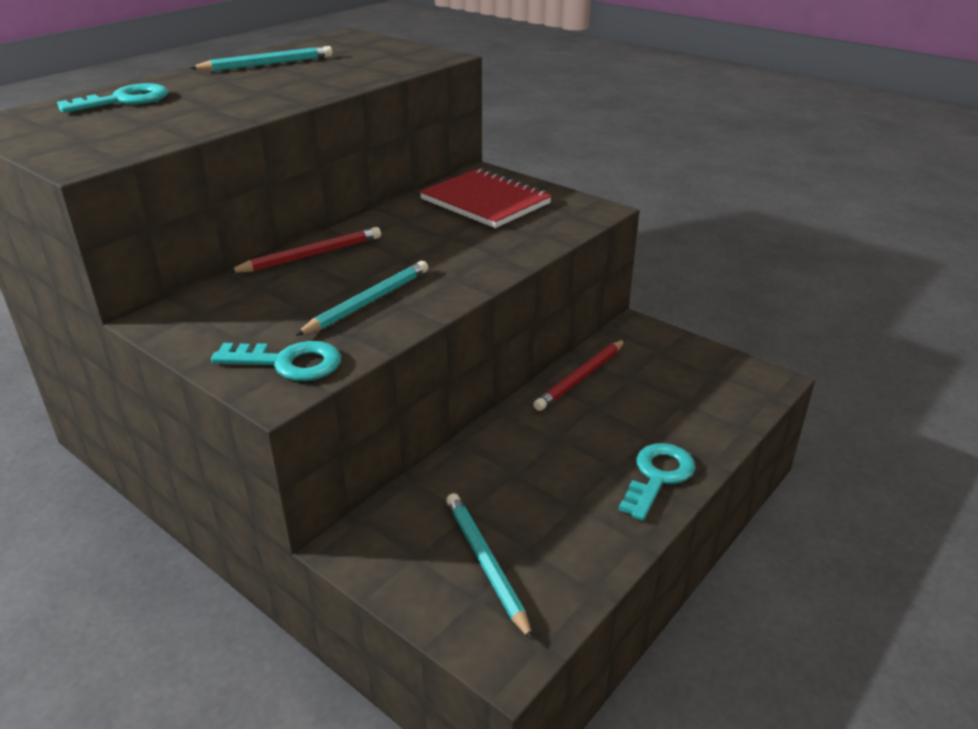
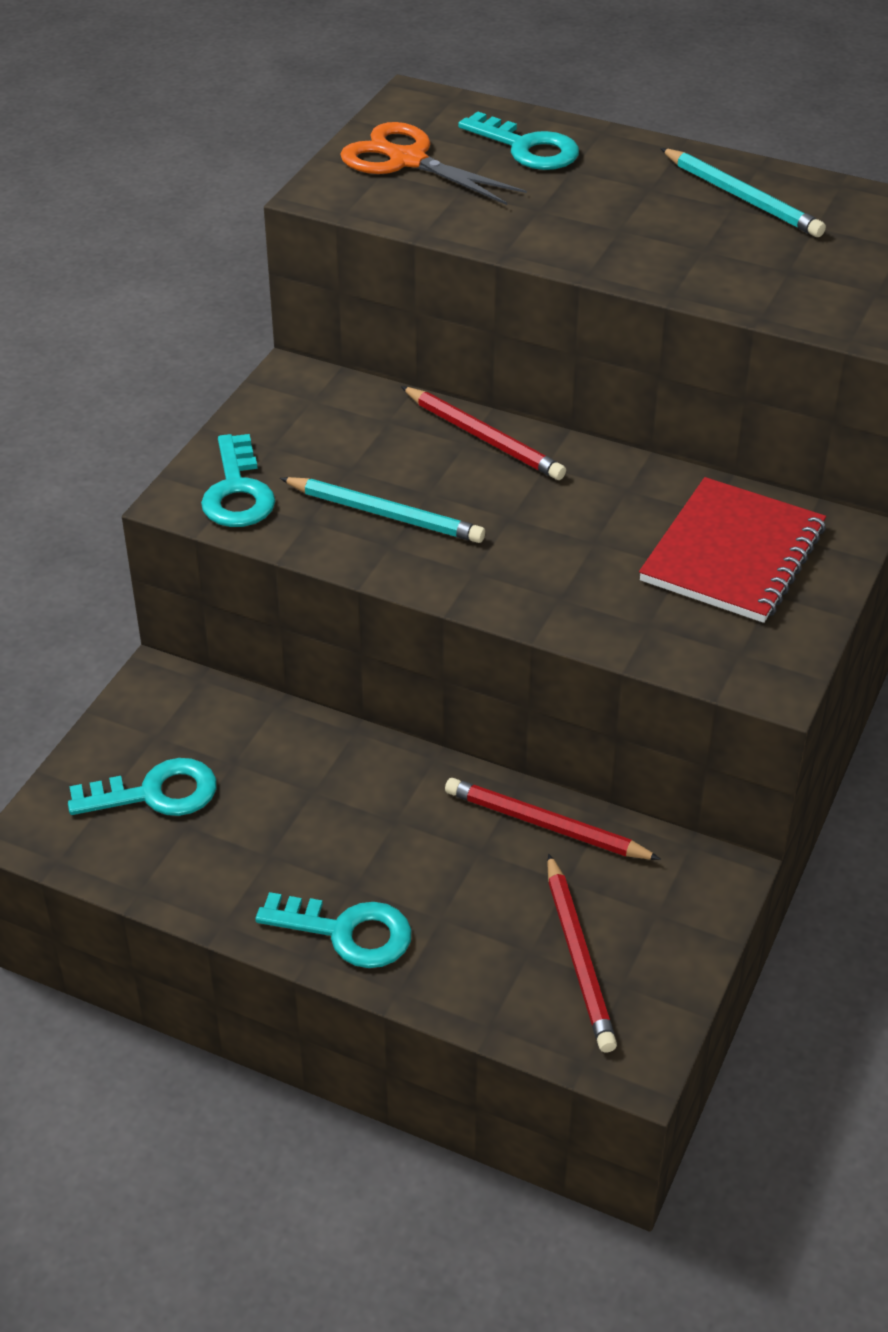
camera: 75 degrees right, 10 degrees up
turquoise pencil [446,493,533,641] -> turquoise key [68,758,217,816]
none -> orange scissors [340,122,527,205]
none -> red pencil [547,853,617,1053]

